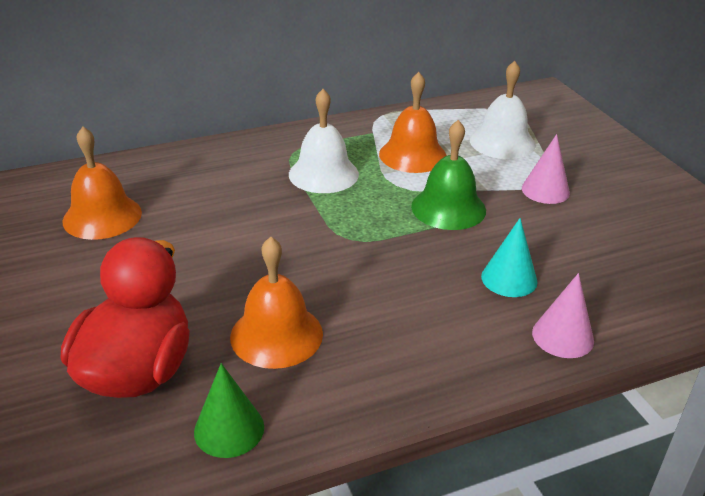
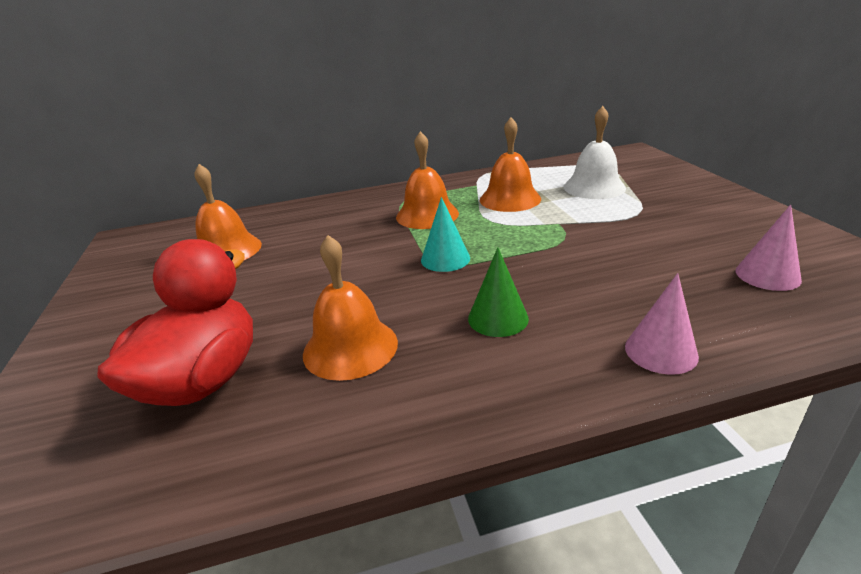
camera: 10 degrees right, 5 degrees down
green cone [194,363,264,458] -> green cone moved to [468,247,529,337]
white bell [289,89,359,193] -> orange bell [396,131,459,229]
green bell [411,120,486,230] -> none
turquoise cone [481,218,538,297] -> turquoise cone moved to [421,197,470,272]
pink cone [522,134,570,204] -> pink cone moved to [735,205,802,291]

